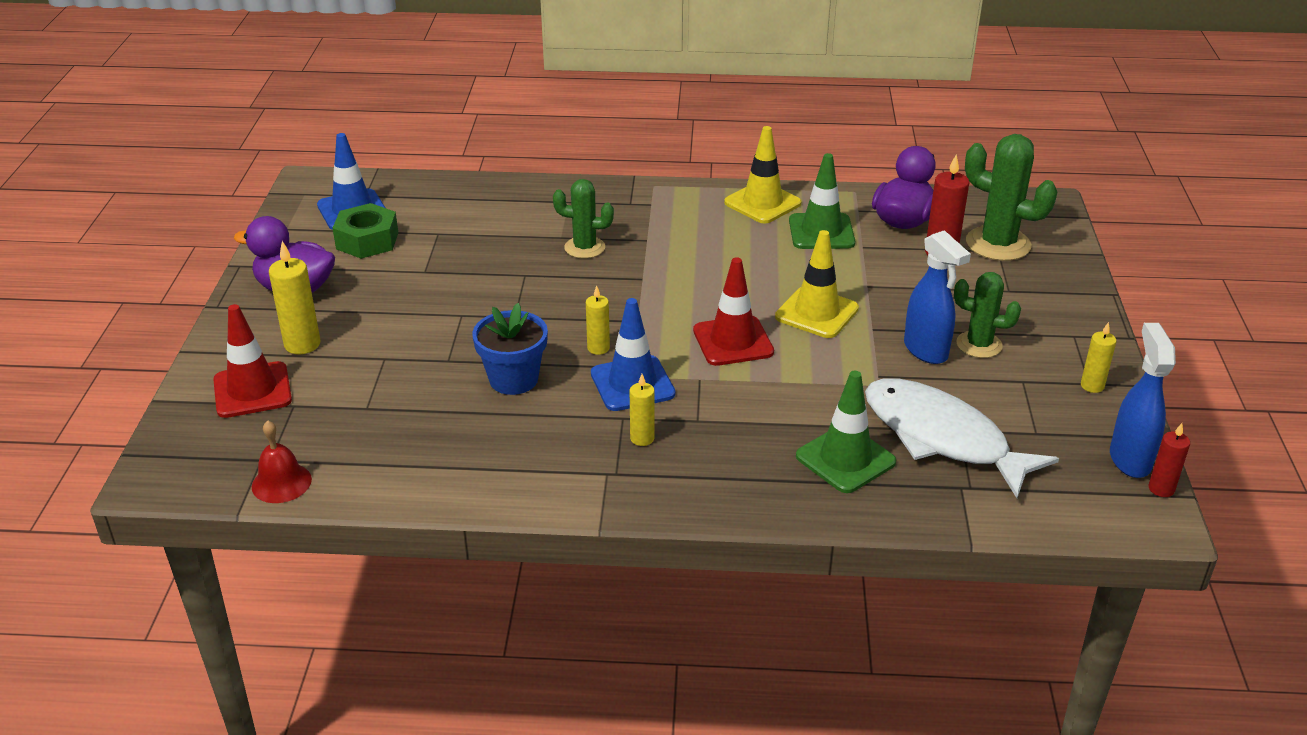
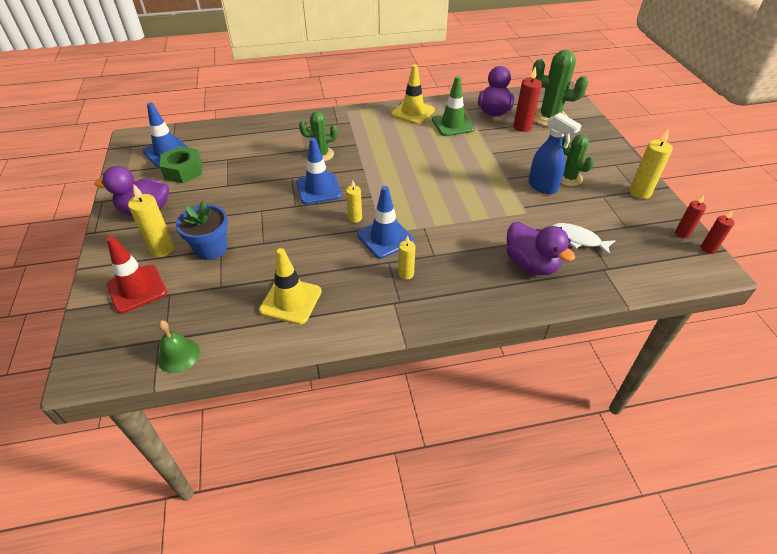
camera: 15 degrees left, 10 degrees up
red bell [252,420,312,503] -> green bell [157,320,200,373]
blue flower pot [472,303,548,395] -> blue flower pot moved to [176,201,228,260]
red traffic cone [693,257,774,366] -> none
yellow traffic cone [775,230,859,338] -> yellow traffic cone moved to [259,248,322,325]
green traffic cone [796,371,896,493] -> purple duck [506,222,575,275]
white fish [865,378,1059,498] -> white fish [552,223,615,256], size x0.52
green cactus [954,272,1021,358] -> green cactus turned 45 degrees clockwise [561,134,594,186]
yellow candle [1081,322,1116,393] -> yellow candle [629,129,673,199], size x1.61
blue spray bottle [1110,323,1176,478] -> red candle [675,196,706,238]
none -> blue traffic cone [296,138,342,204]

